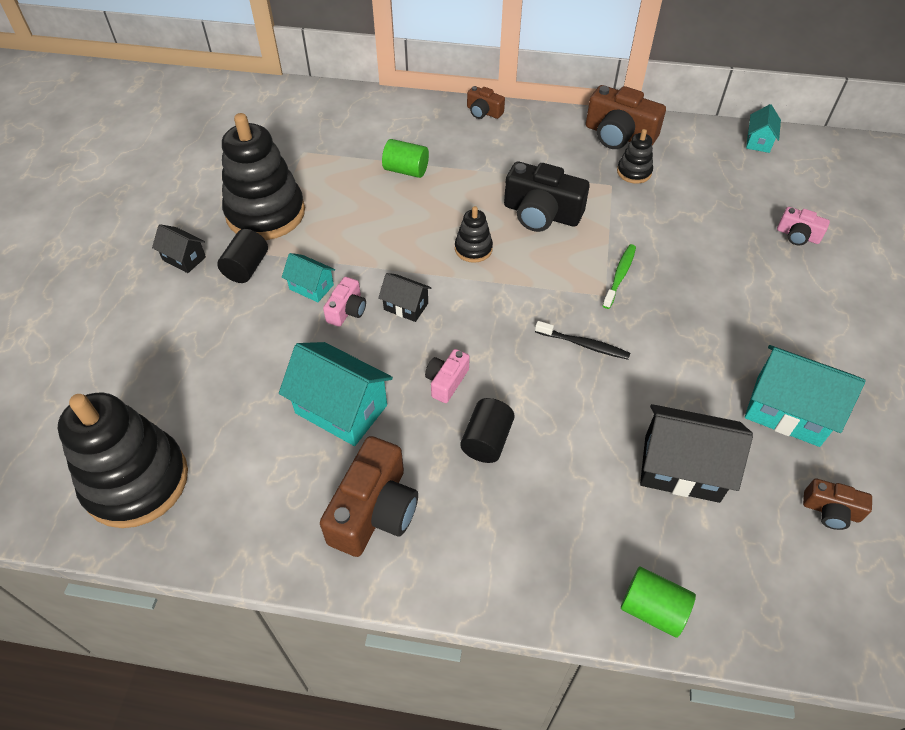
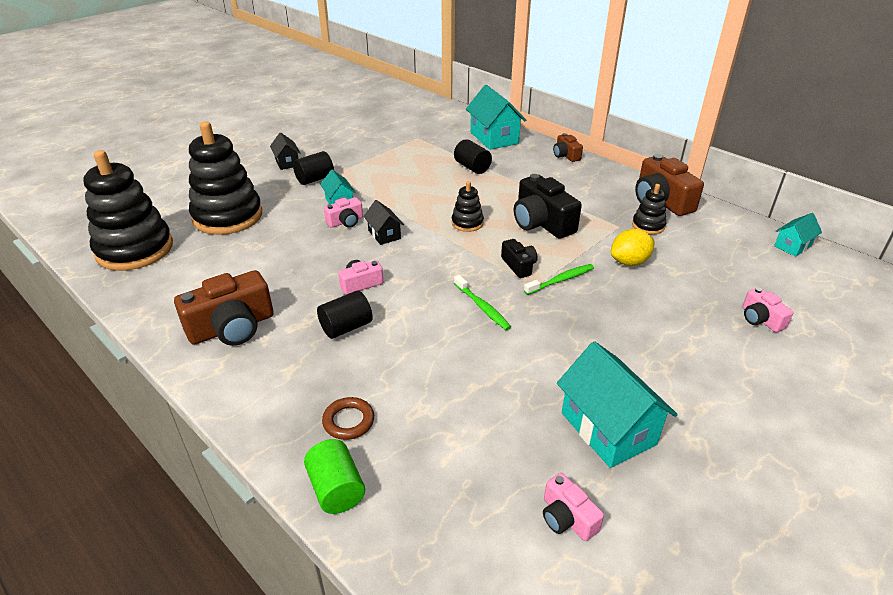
camera: 35 degrees right, 15 degrees down
black stacking toy [222,113,305,240] -> black stacking toy moved to [189,121,262,235]
turquoise house [279,342,393,446] -> turquoise house moved to [466,85,526,150]
green cylinder [382,139,429,178] -> black cylinder [454,139,492,174]
black toothbrush [535,321,630,360] -> green toothbrush [454,275,511,330]
black house [640,404,753,503] -> none
brown camera [803,478,872,530] -> pink camera [543,473,604,541]
none -> brown ring [322,397,374,440]
none -> black camera [501,239,538,278]
none -> yellow lemon [611,229,655,266]

